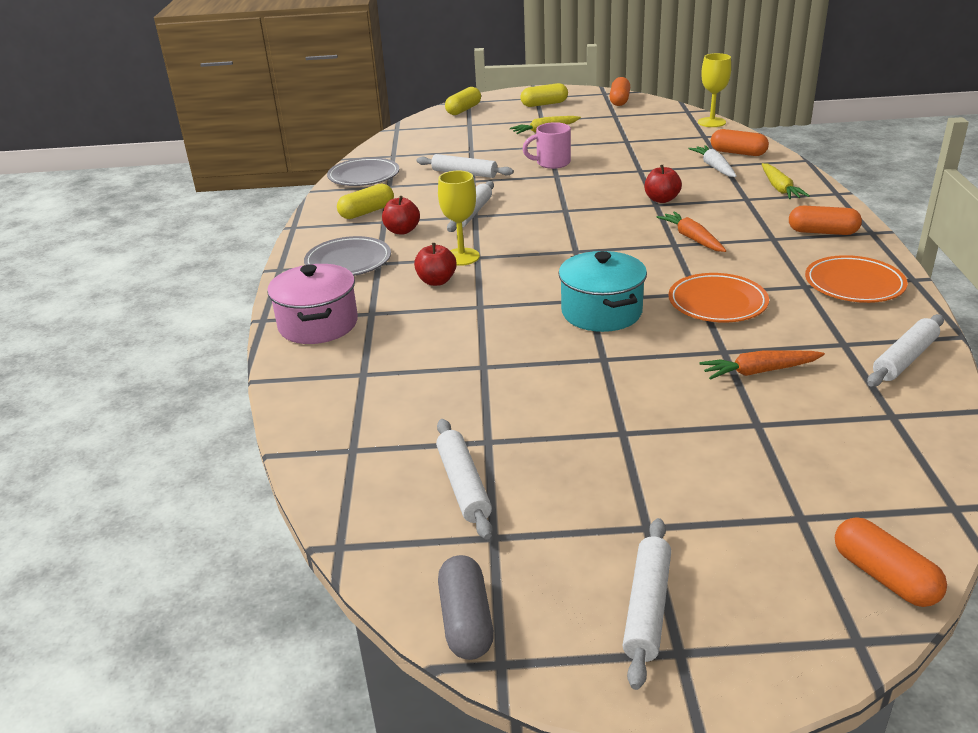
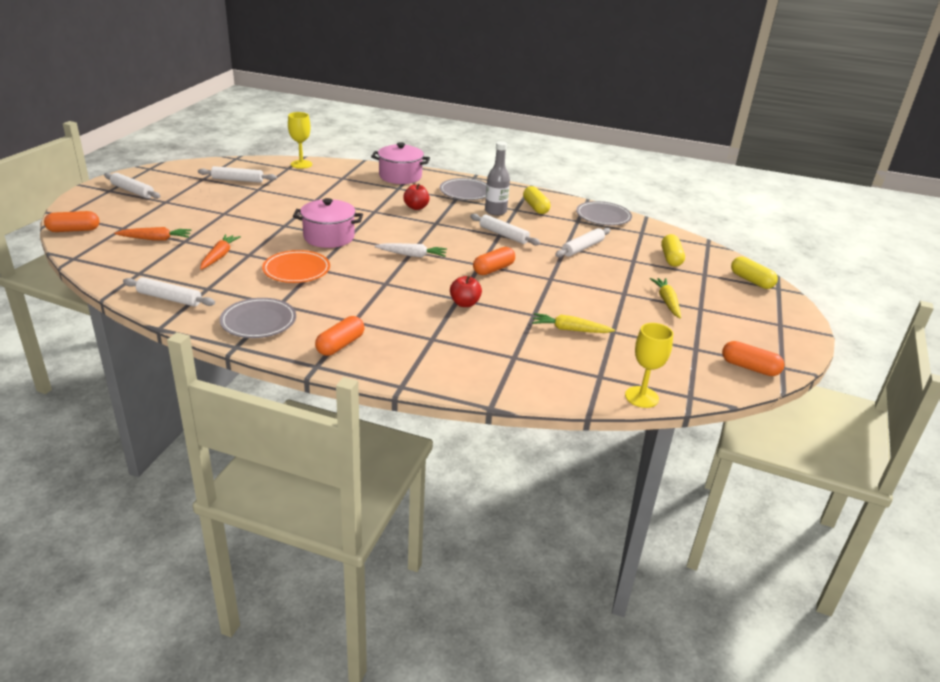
camera: 105 degrees right, 0 degrees up
red apple [382,196,420,235] -> grey bottle [485,141,510,216]
yellow goblet [438,171,480,266] -> yellow goblet moved to [288,112,312,169]
grey capsule [438,555,494,660] -> none
yellow capsule [520,83,568,107] -> yellow capsule moved to [661,234,685,267]
pink mug [523,122,571,169] -> none
turquoise pot [558,251,647,332] -> pink pot [293,198,363,248]
orange carrot [656,211,726,252] -> orange carrot moved to [114,227,192,241]
white carrot [688,145,737,177] -> white carrot moved to [375,243,447,257]
orange capsule [711,129,769,156] -> orange capsule moved to [473,247,515,275]
yellow carrot [762,163,810,199] -> yellow carrot moved to [532,313,615,333]
orange plate [805,255,908,303] -> grey plate [220,298,296,338]
white rolling pin [867,314,944,387] -> white rolling pin turned 45 degrees counterclockwise [123,277,215,307]

